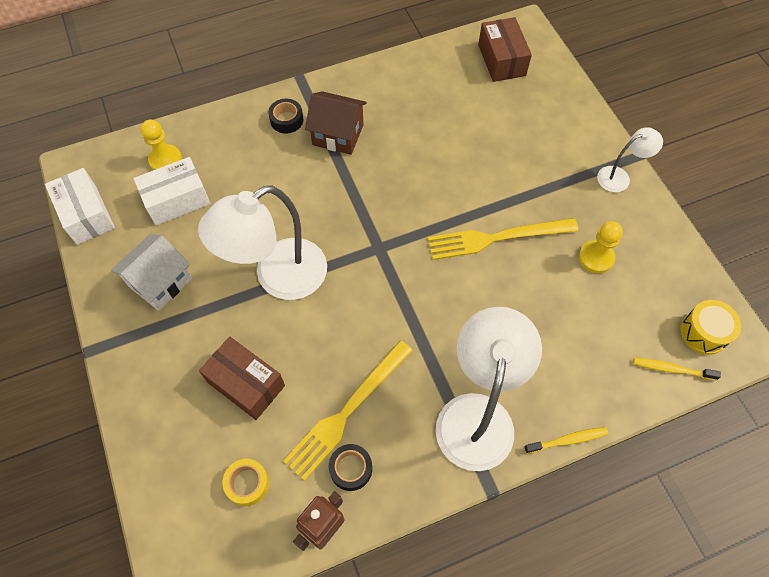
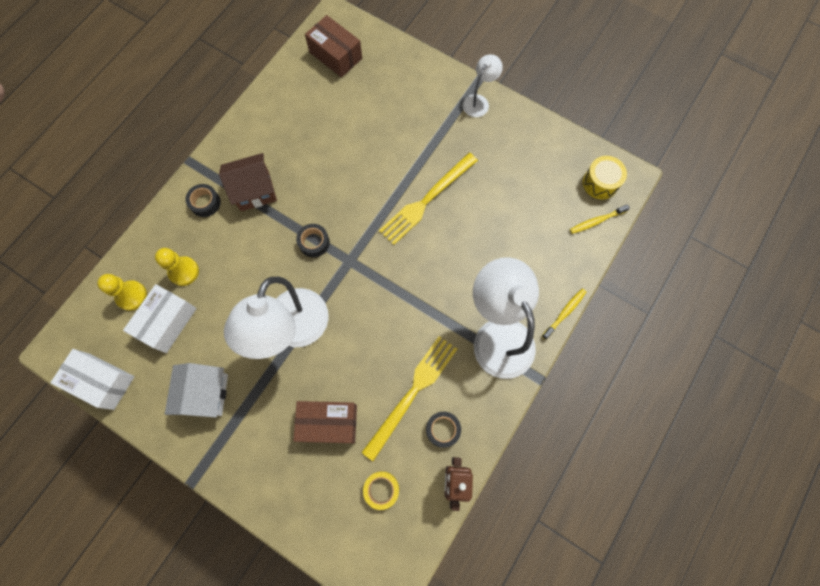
camera: 35 degrees left, 10 degrees up
yellow fork [283,340,413,481] -> yellow fork turned 150 degrees counterclockwise [361,336,457,461]
yellow pawn [579,221,623,273] -> yellow pawn moved to [155,248,199,286]
none -> black tape [296,224,330,257]

